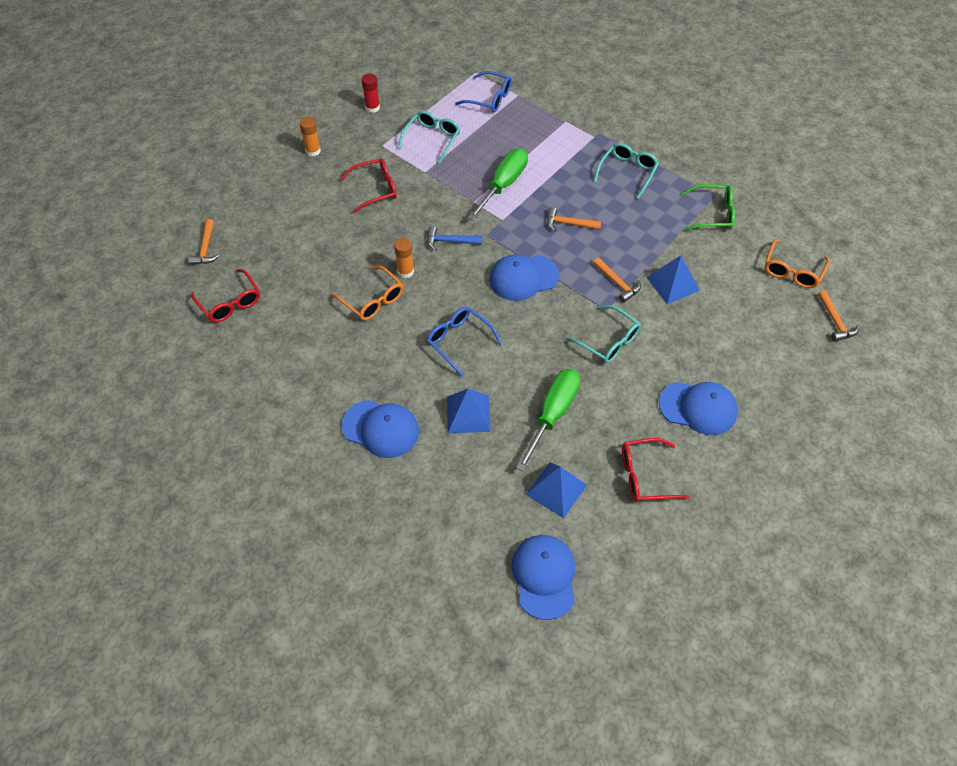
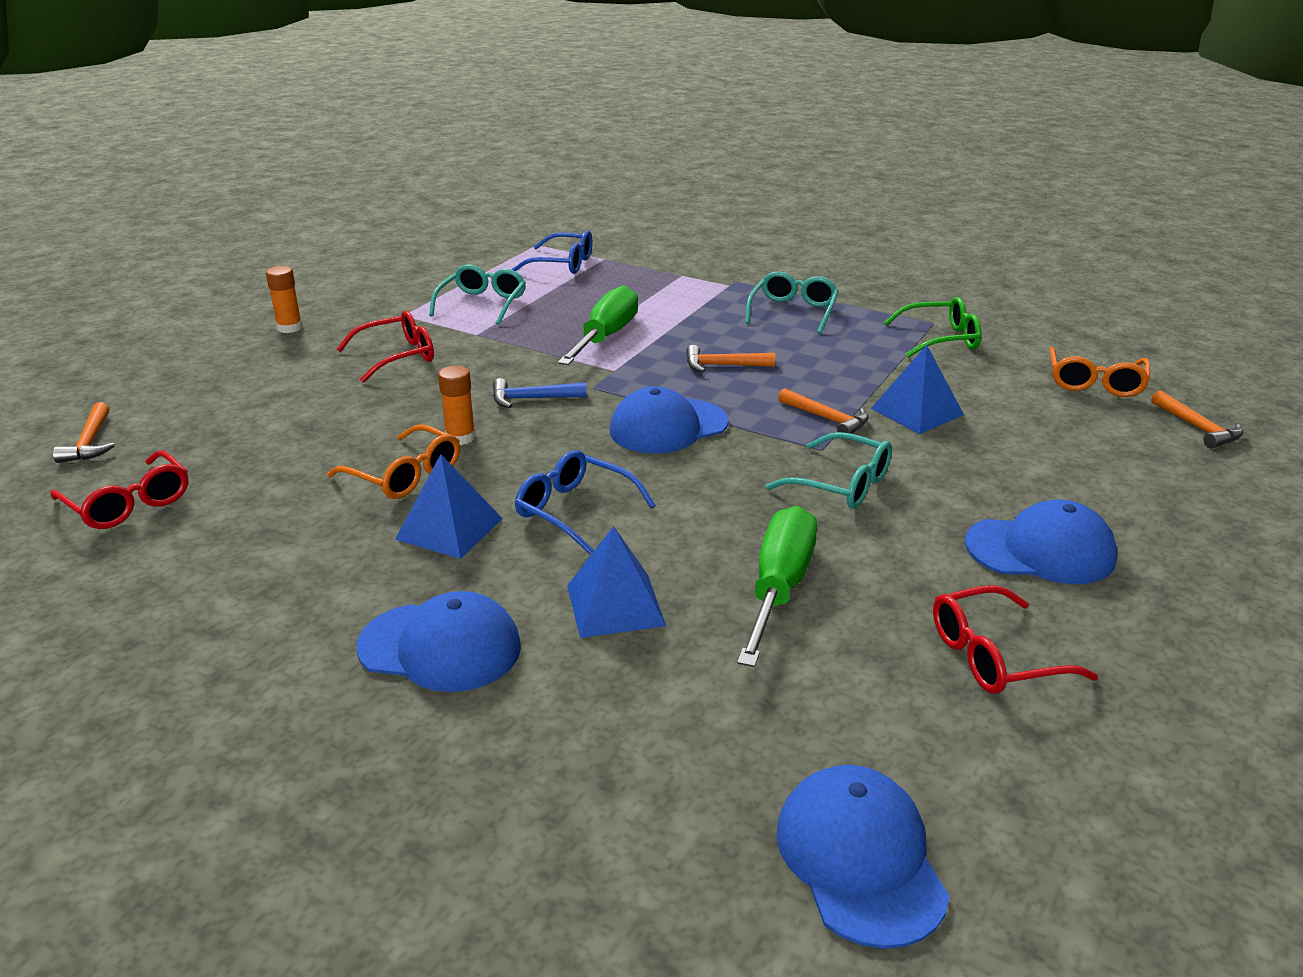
camera: 10 degrees left, 25 degrees down
red glue stick [361,73,380,113] -> none
blue pyramid [526,462,587,518] -> blue pyramid moved to [395,454,503,559]

